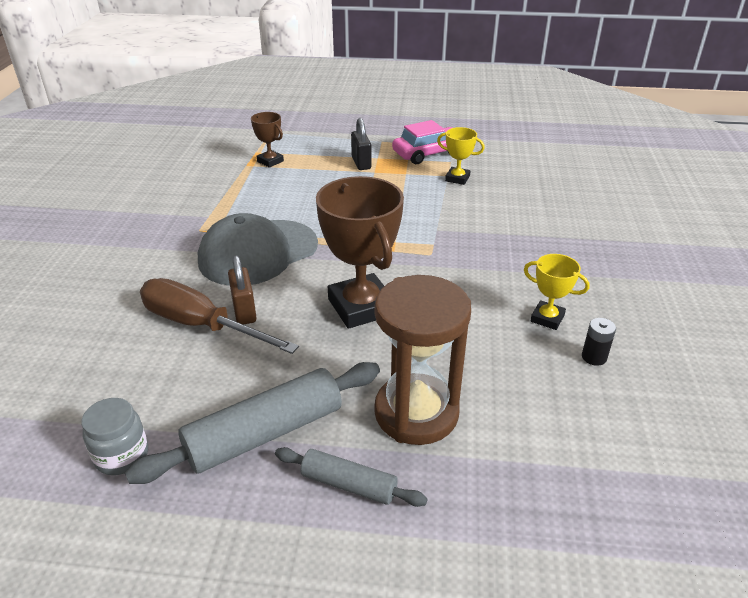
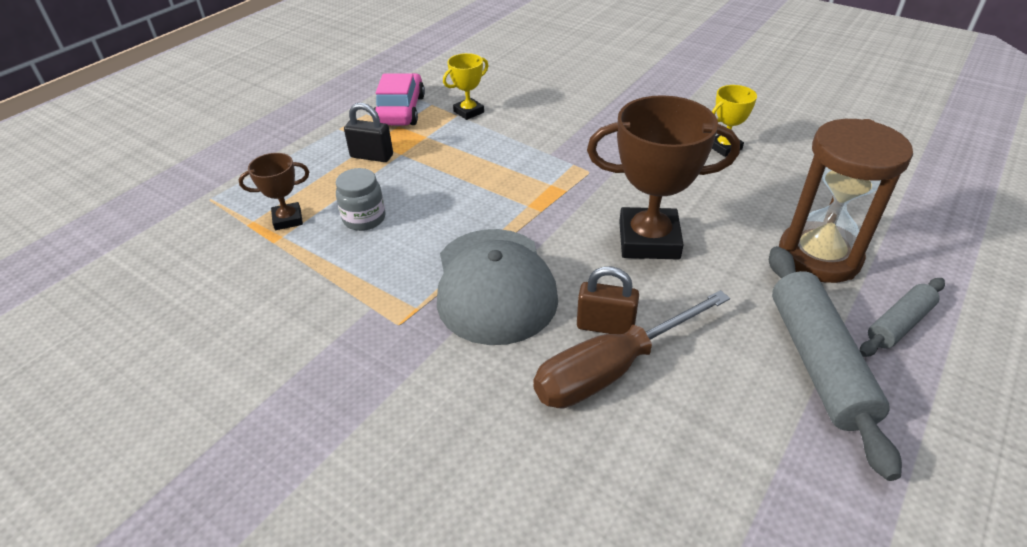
camera: 60 degrees left, 5 degrees up
grey jar [81,398,148,475] -> grey jar moved to [336,168,386,231]
black battery [582,318,616,366] -> none

